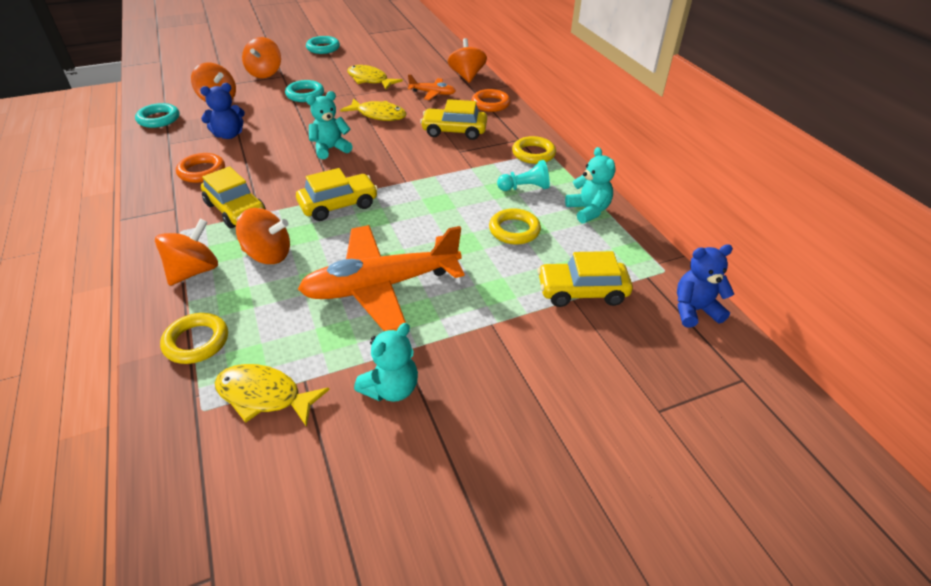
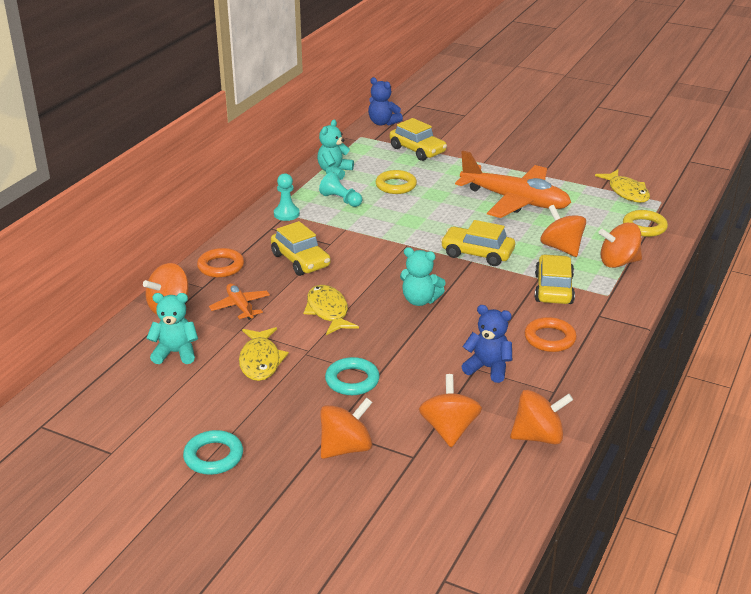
camera: 130 degrees left, 10 degrees down
turquoise ring [135,103,179,128] -> orange spinning top [510,390,573,445]
turquoise teddy bear [354,323,418,402] -> turquoise teddy bear moved to [147,293,198,364]
yellow ring [512,136,556,164] -> turquoise pawn [274,173,300,221]

